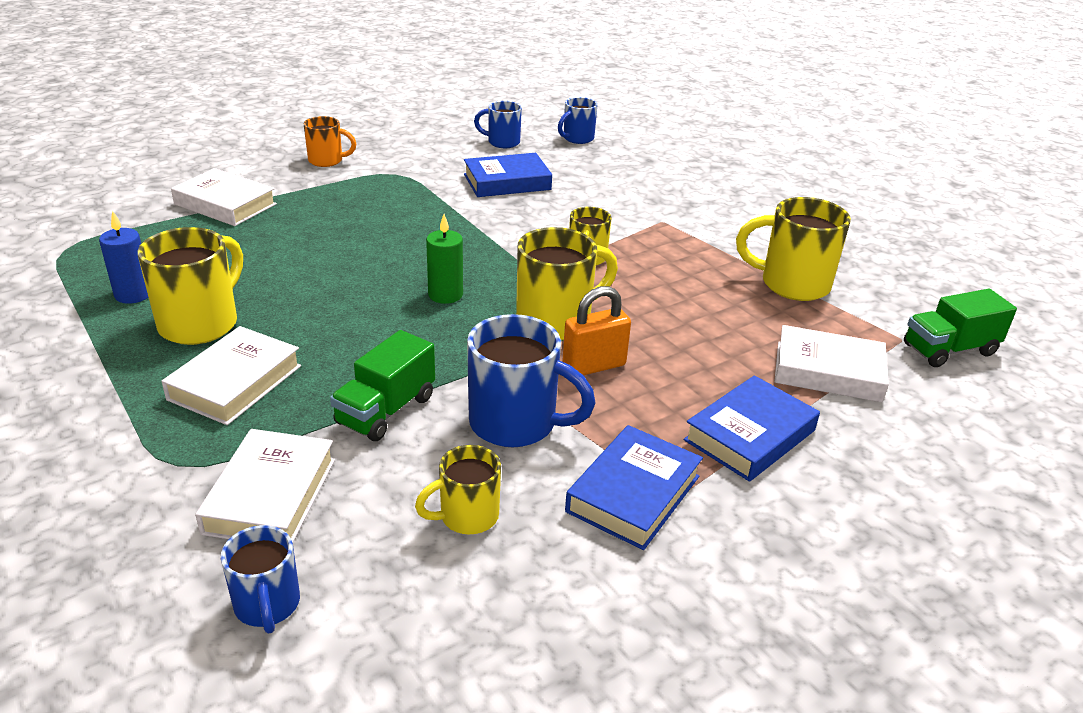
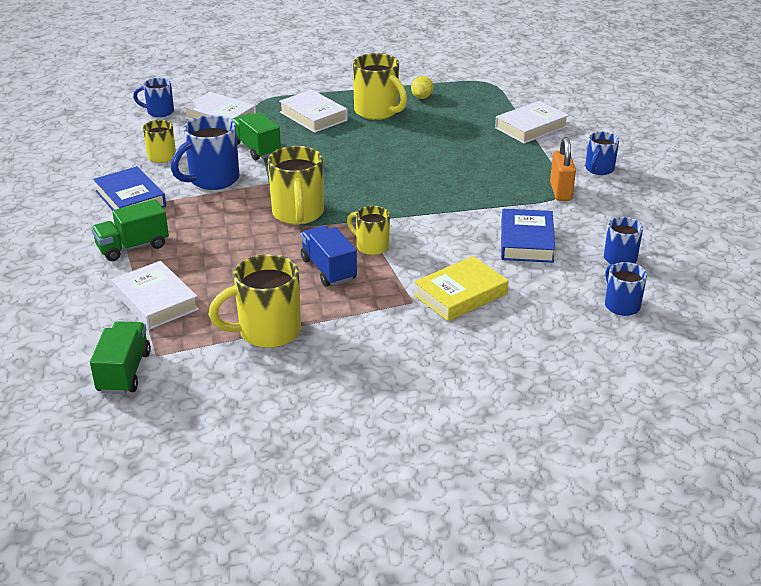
camera: 115 degrees right, 0 degrees up
blue candle [99,210,149,304] -> yellow lemon [411,76,433,99]
orange mug [304,116,356,167] -> blue mug [585,131,619,175]
green candle [426,214,463,304] -> none
orange padlock [562,286,631,375] -> orange padlock moved to [550,137,576,201]
blue book [684,375,820,482] -> green truck [91,199,169,261]
yellow mug [736,197,851,301] -> yellow mug turned 150 degrees counterclockwise [209,254,301,348]
white book [774,325,889,402] -> white book turned 75 degrees counterclockwise [112,261,199,330]
none -> blue truck [301,226,357,286]
none -> yellow book [414,256,509,321]

